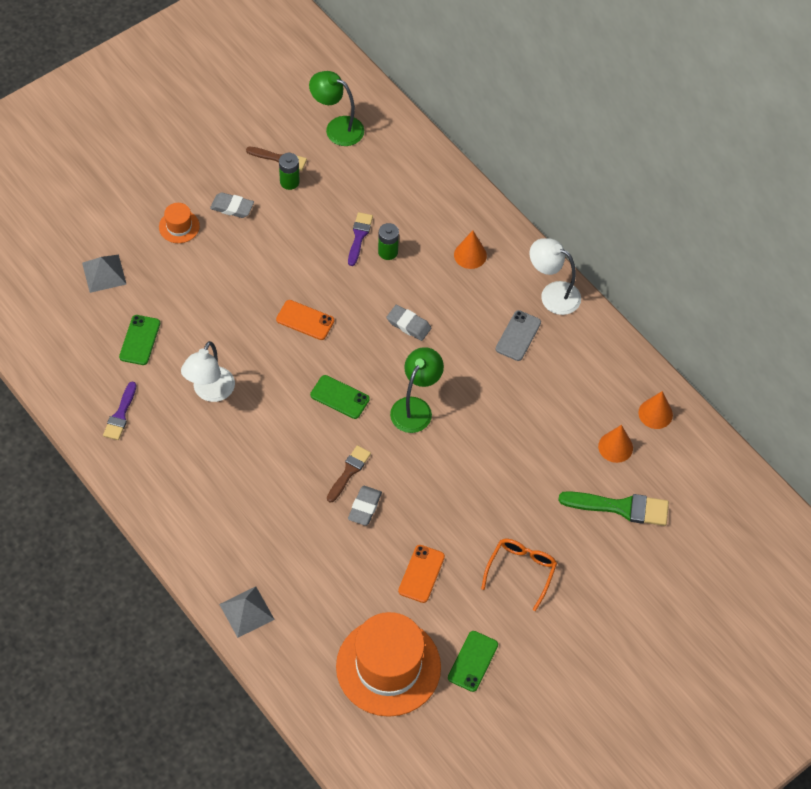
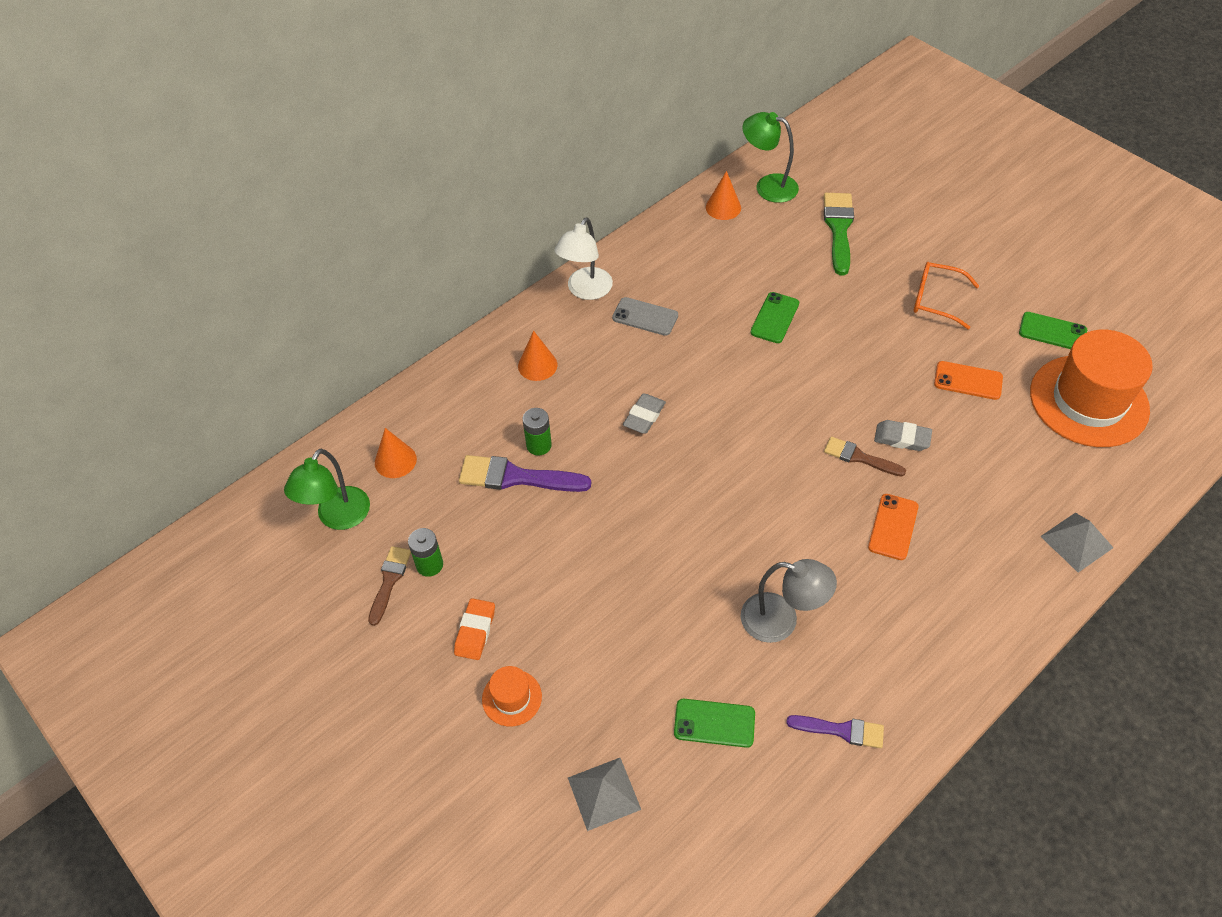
camera: 90 degrees left, 5 degrees down
white lamp [181,341,235,402] -> grey lamp [741,559,837,643]
grey eraser [210,192,254,218] -> orange eraser [454,598,495,660]
orange phone [276,300,334,340] -> orange phone moved to [868,494,918,560]
green phone [310,375,370,419] -> green phone moved to [750,292,799,343]
purple brush [348,212,373,266] -> purple brush [459,455,591,492], size x1.60
green lamp [390,347,444,433] -> green lamp moved to [742,112,799,203]
orange cone [598,425,633,463] -> orange cone moved to [375,428,417,478]

